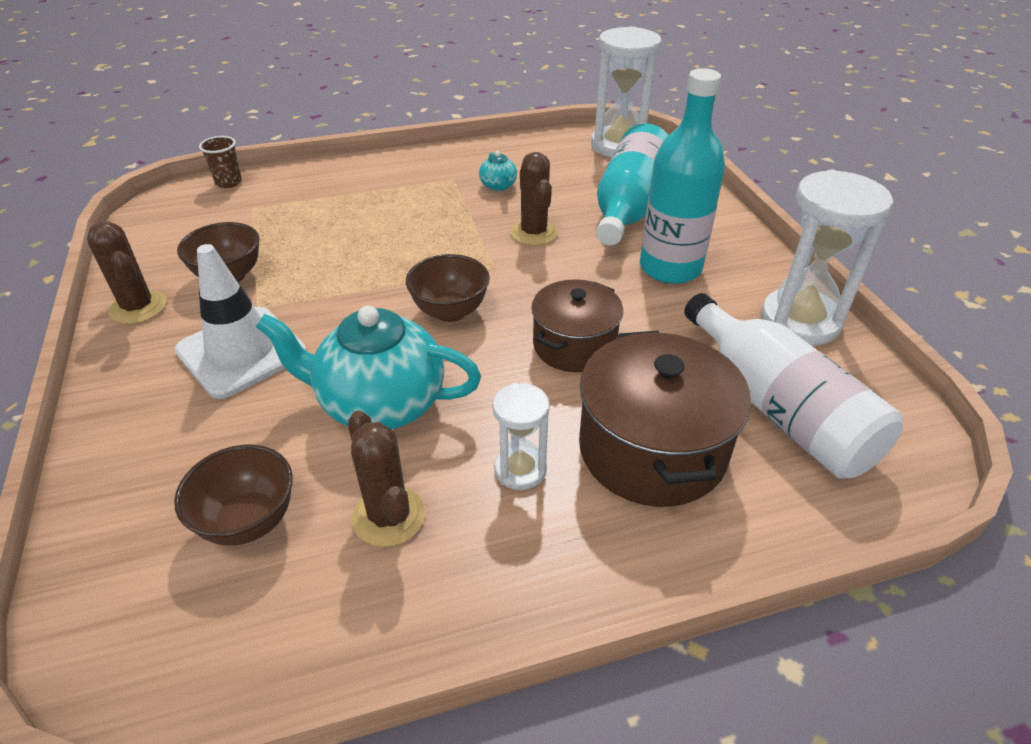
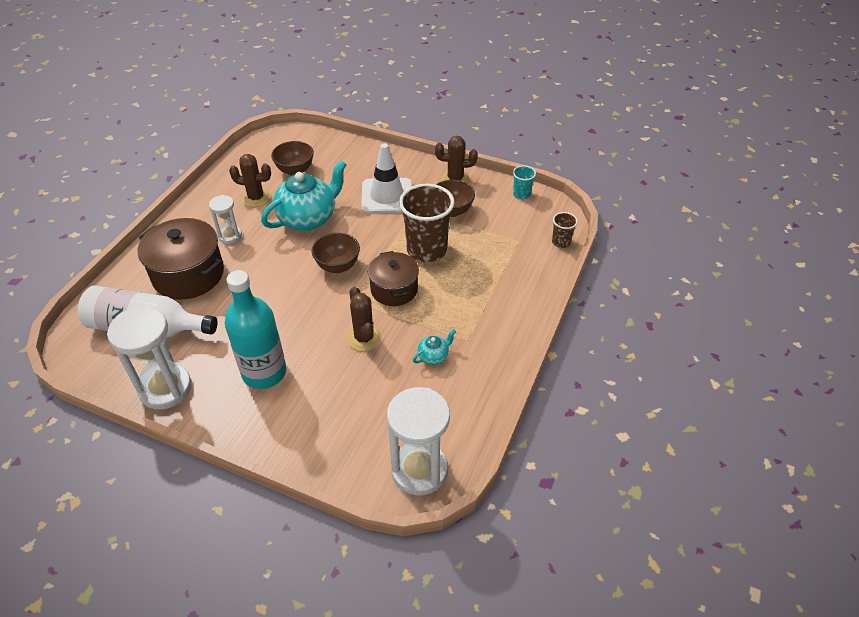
camera: 130 degrees right, 5 degrees up
turquoise teapot [479,151,517,191] -> turquoise teapot turned 120 degrees clockwise [413,329,456,365]
brown cactus [510,152,558,246] -> brown cactus turned 45 degrees clockwise [347,287,382,351]
brown pot [531,279,623,372] -> brown pot moved to [368,251,419,306]
turquoise bottle [596,123,668,245] -> none
none -> brown cup [399,184,455,262]
none -> turquoise cup [513,165,536,199]

